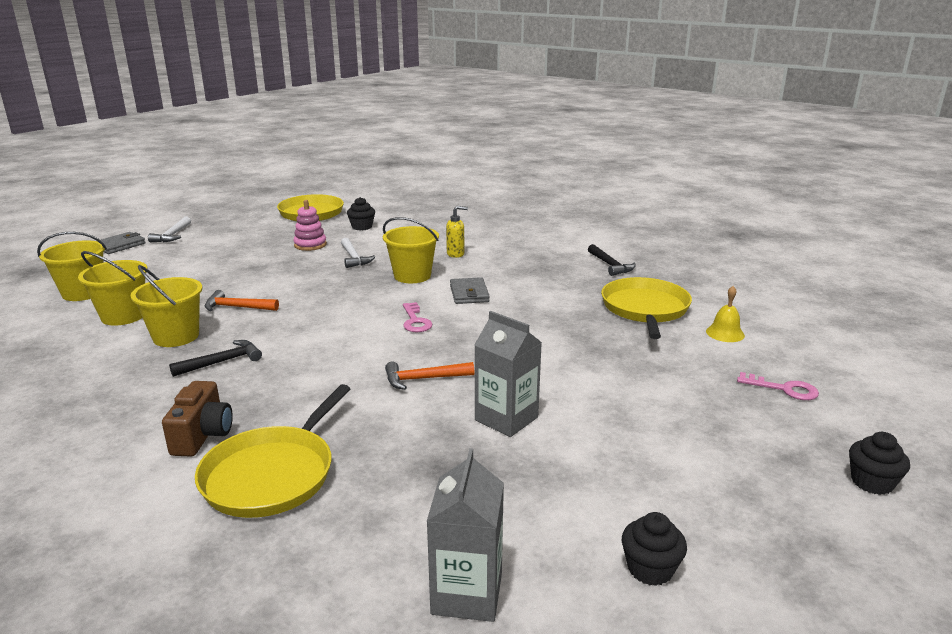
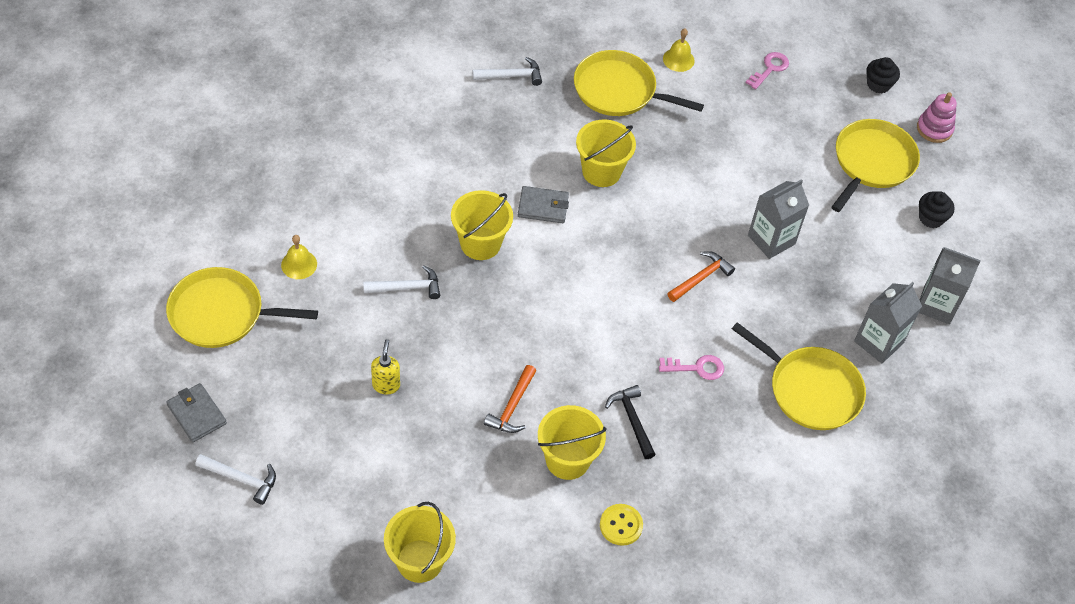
camera: 80 degrees left, 30 degrees up
yellow bucket [78,251,148,326] -> yellow bucket moved to [576,120,636,187]
grey wallet [101,232,146,254] -> grey wallet moved to [166,383,227,442]
brown camera [162,381,233,457] -> none
pink stacking toy [293,200,327,251] -> pink stacking toy moved to [917,92,957,143]
black cupcake [347,197,375,230] -> yellow bell [281,235,317,279]
orange hammer [385,362,475,390] -> orange hammer turned 135 degrees counterclockwise [667,251,735,302]
pink key [403,302,432,332] -> pink key moved to [659,355,724,380]
yellow soap dispenser [446,206,468,258] -> yellow soap dispenser moved to [371,339,400,394]
black hammer [588,244,636,276] -> white hammer [473,57,542,86]
none -> yellow button [600,504,643,546]
none -> yellow pan [831,119,920,212]
none -> grey carton [854,282,922,363]

